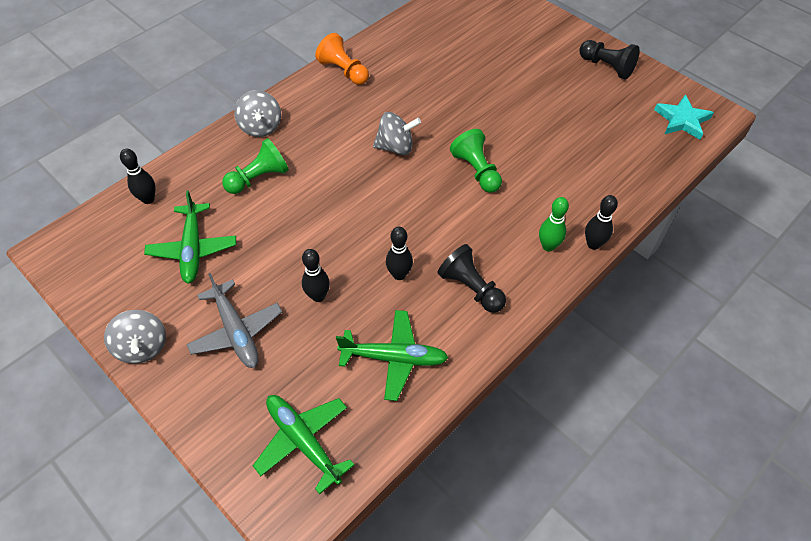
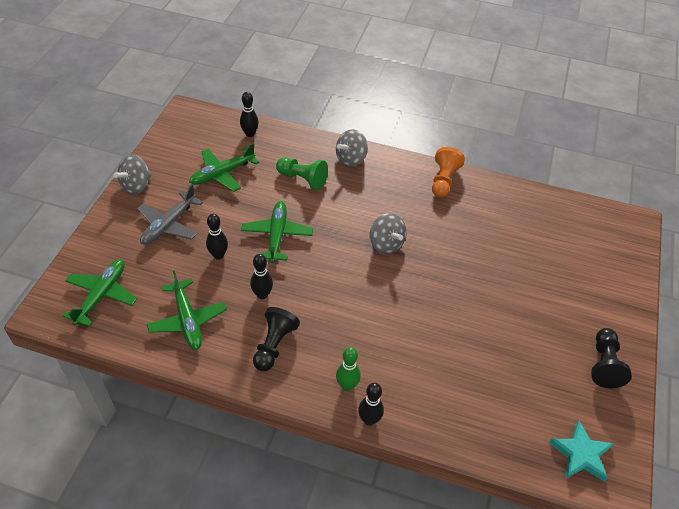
camera: 60 degrees right, 5 degrees down
green pawn [450,129,502,193] -> none
none -> green plane [241,201,313,263]

